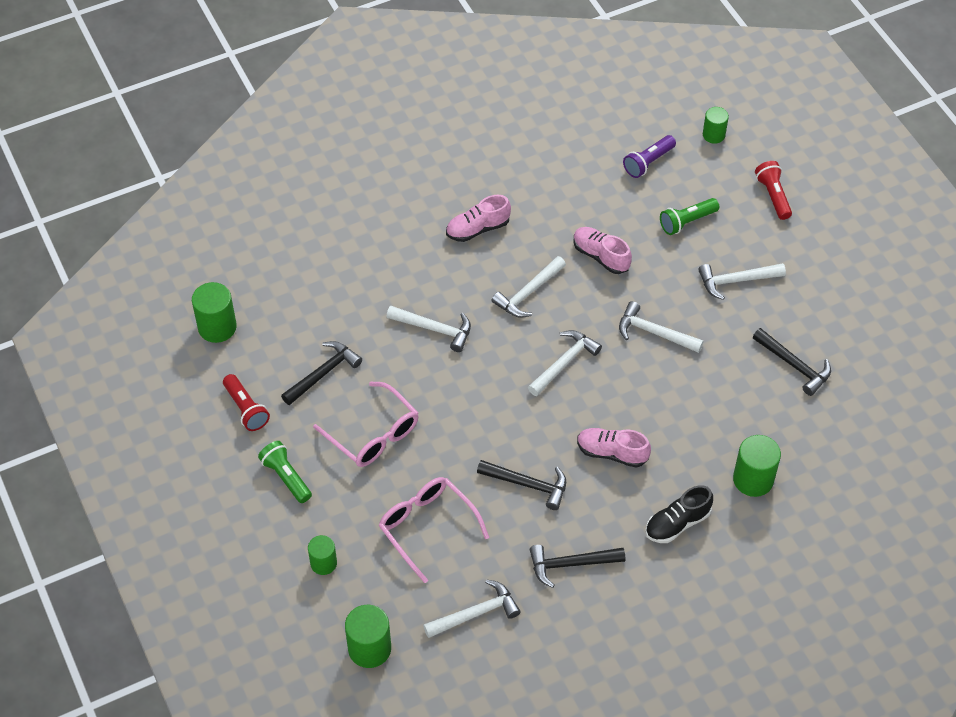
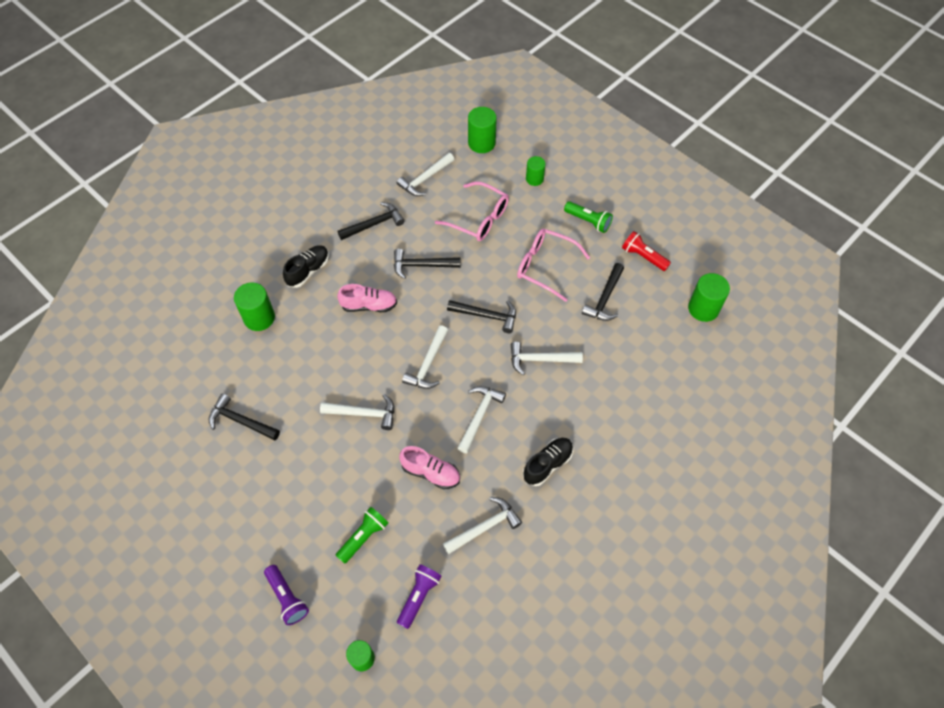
camera: 160 degrees right, 5 degrees up
pink shoe [446,195,511,242] -> black shoe [523,438,573,486]
white hammer [698,263,786,300] -> white hammer moved to [443,497,522,554]
red flashlight [755,161,792,220] -> purple flashlight [264,565,309,625]
none -> black hammer [447,300,516,333]

